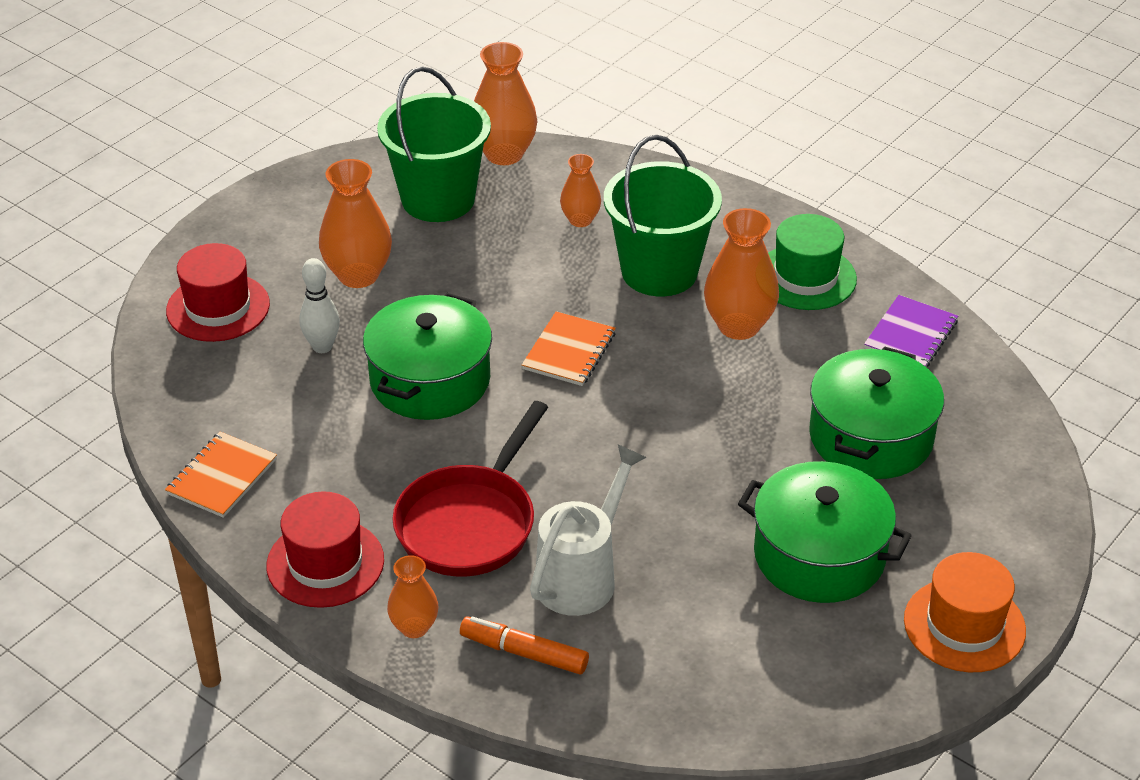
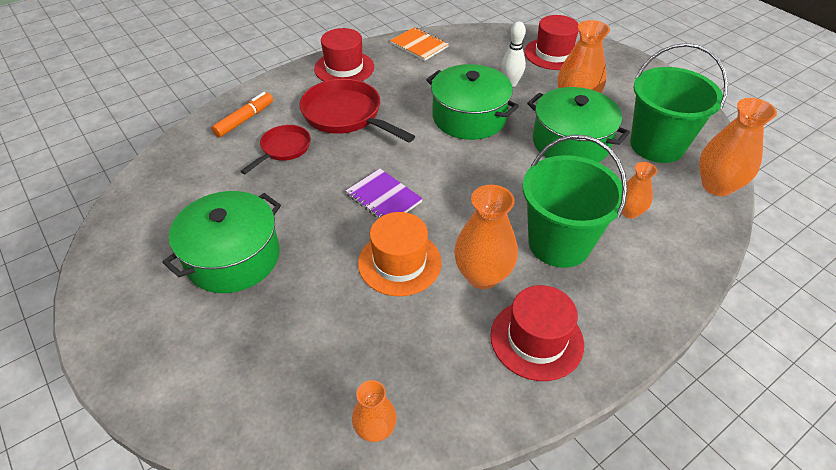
camera: 105 degrees right, 5 degrees up
orange vase [387,555,439,638] -> orange vase moved to [352,380,397,442]
orange notebook [522,311,616,386] -> none
white watering can [530,444,647,616] -> red pan [240,125,311,174]
green hat [768,214,857,310] -> red hat [490,285,584,381]
green pot [809,346,944,479] -> green pot moved to [527,87,630,163]
purple notebook [864,295,958,367] -> purple notebook moved to [345,169,423,218]
orange hat [904,552,1026,672] -> orange hat moved to [358,212,442,296]

